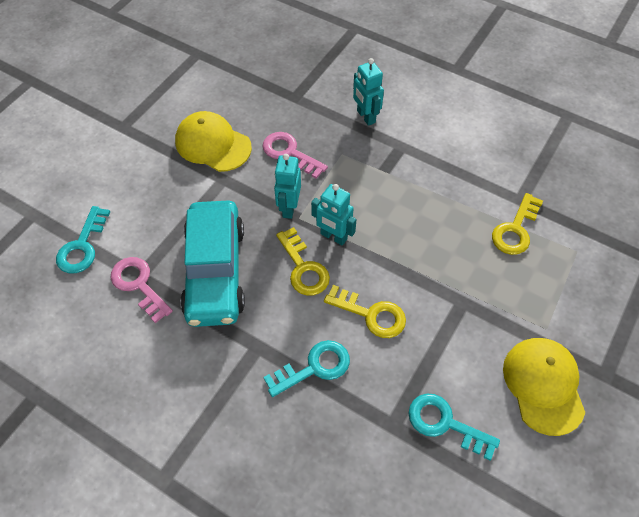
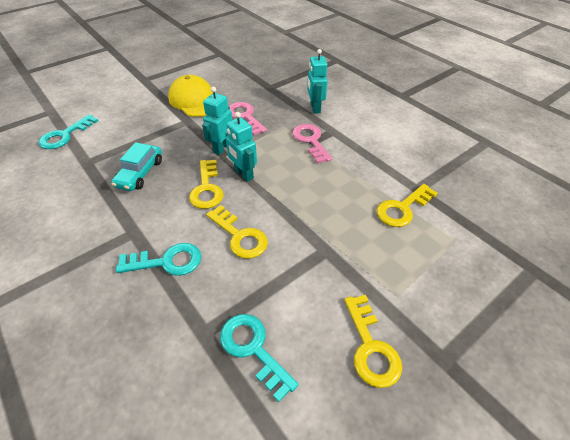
camera: 20 degrees right, 10 degrees down
pink key [110,257,173,323] -> pink key moved to [292,124,332,164]
turquoise car [180,200,245,327] -> turquoise car [111,142,162,191], size x0.55
yellow cap [503,338,586,436] -> yellow key [344,295,402,388]

